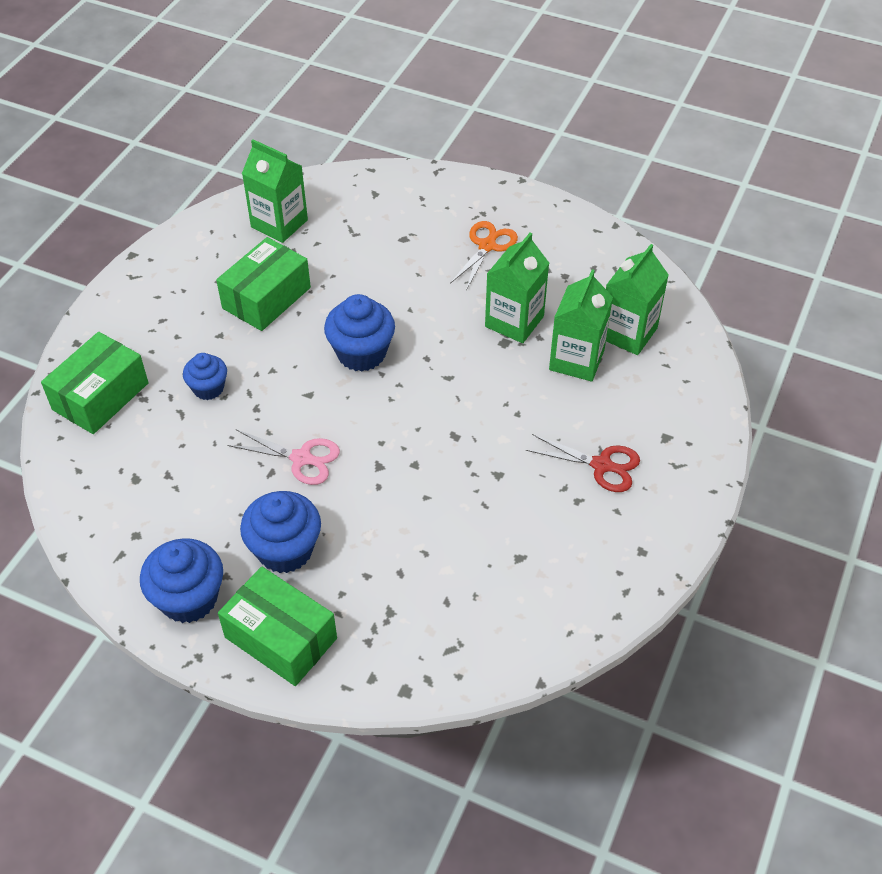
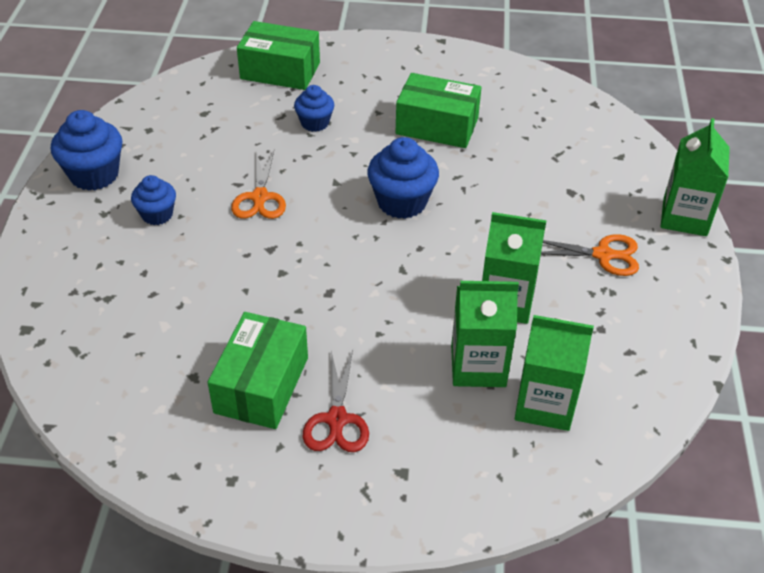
camera: 70 degrees right, 5 degrees down
green box [218,566,337,686] -> green box moved to [208,312,308,429]
pink scissors [227,429,340,485] -> orange scissors [231,150,286,219]
blue cupcake [240,491,321,573] -> blue cupcake [131,175,176,225], size x0.62
green carton [242,139,308,243] -> green carton moved to [661,118,730,236]

